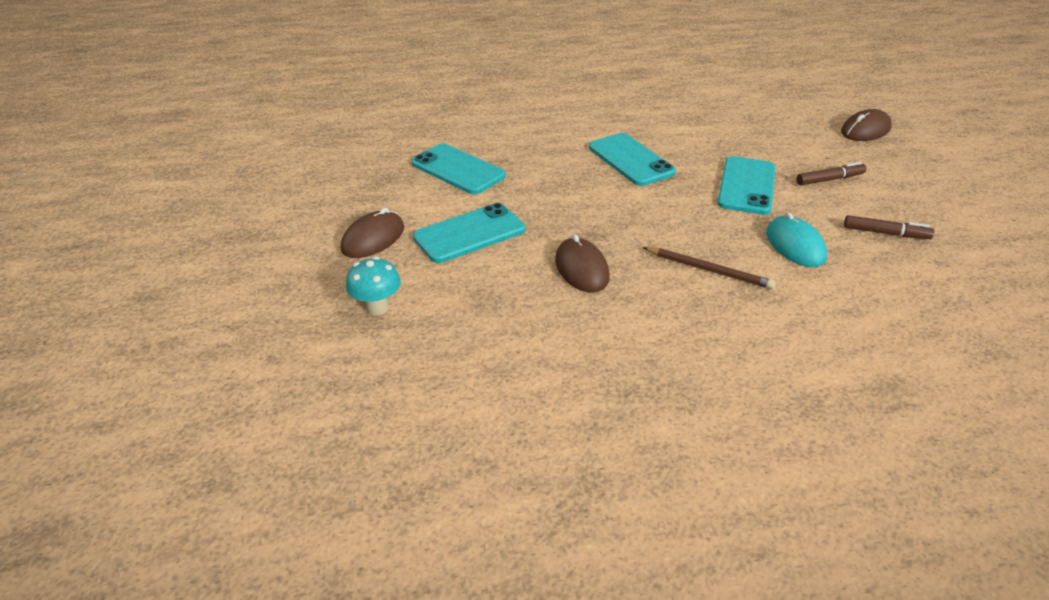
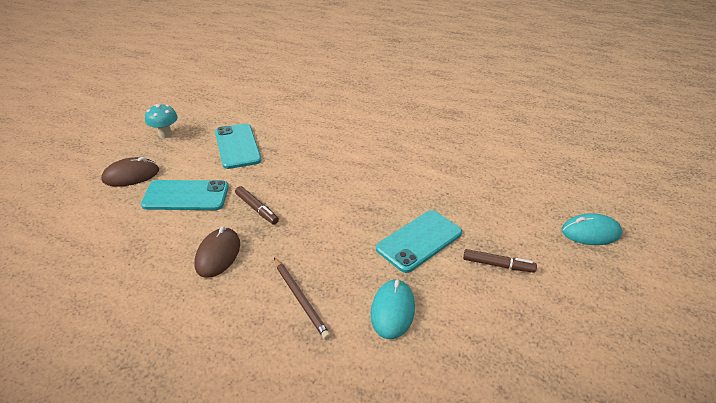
camera: 30 degrees right, 0 degrees up
turquoise mushroom [346,257,401,315] -> turquoise mushroom moved to [145,104,178,138]
turquoise phone [589,133,676,186] -> none
brown mouse [841,109,892,141] -> turquoise mouse [562,213,622,245]
brown marker [844,215,934,239] -> brown marker moved to [235,186,279,225]

